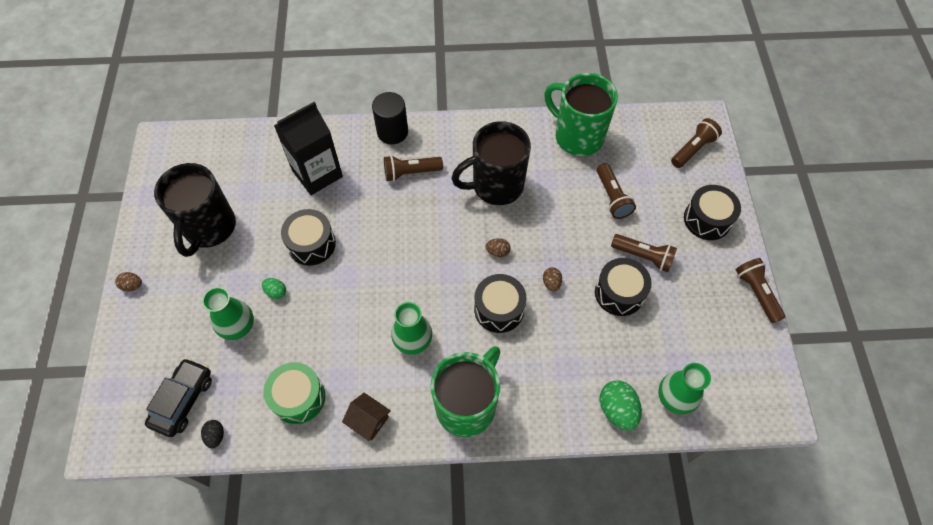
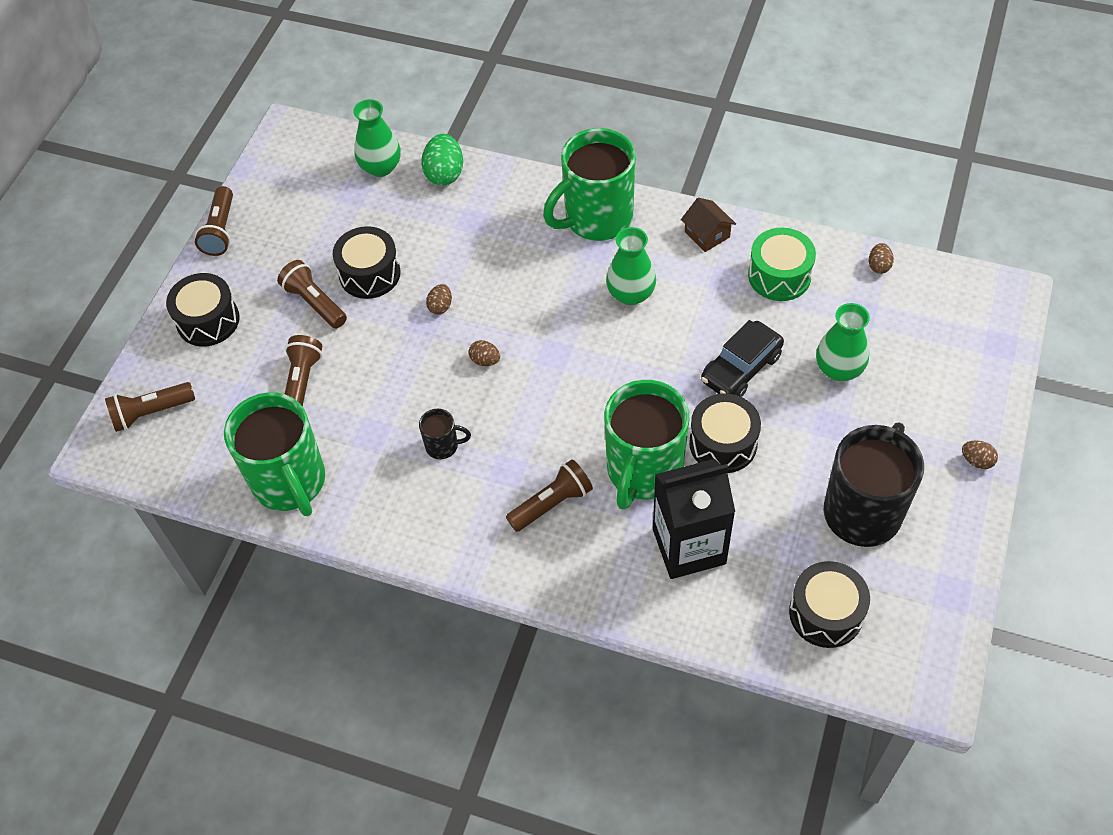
camera: 155 degrees left, 5 degrees down
black car [145,358,212,437] -> black car moved to [701,320,784,397]
black egg [201,420,224,448] -> brown egg [869,243,894,274]
green egg [262,278,286,299] -> none
black cylinder [372,92,408,144] -> none
brown flashlight [384,155,443,182] -> brown flashlight turned 45 degrees counterclockwise [506,459,593,532]
black mug [451,121,531,205] -> black mug [419,409,471,459], size x0.44
black drum [474,274,527,333] -> black drum moved to [789,561,870,648]
none -> green mug [604,380,689,510]

